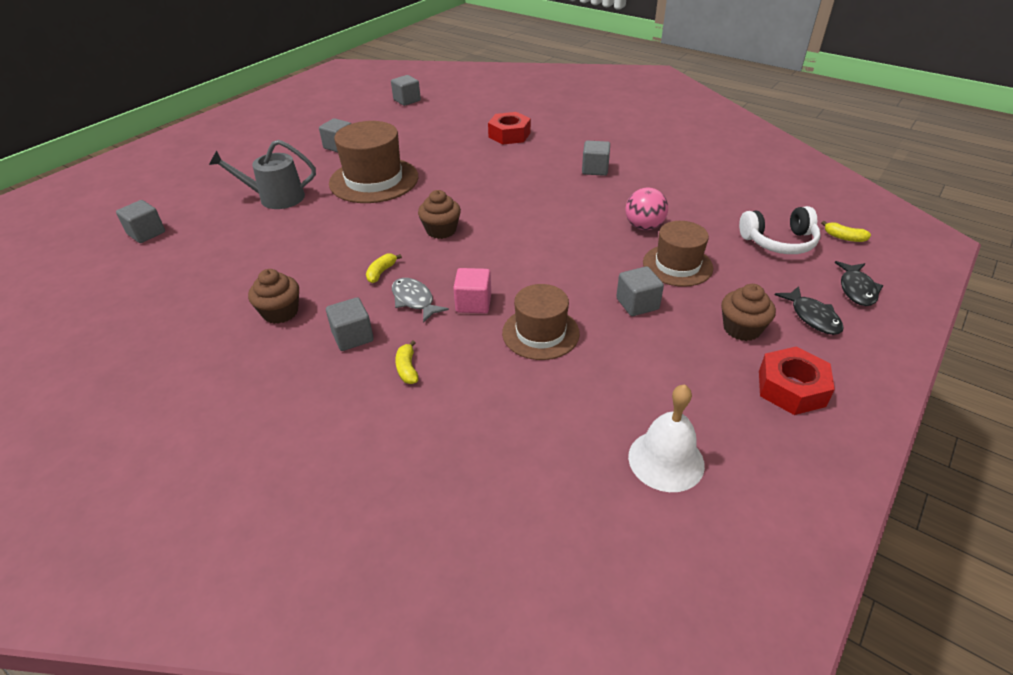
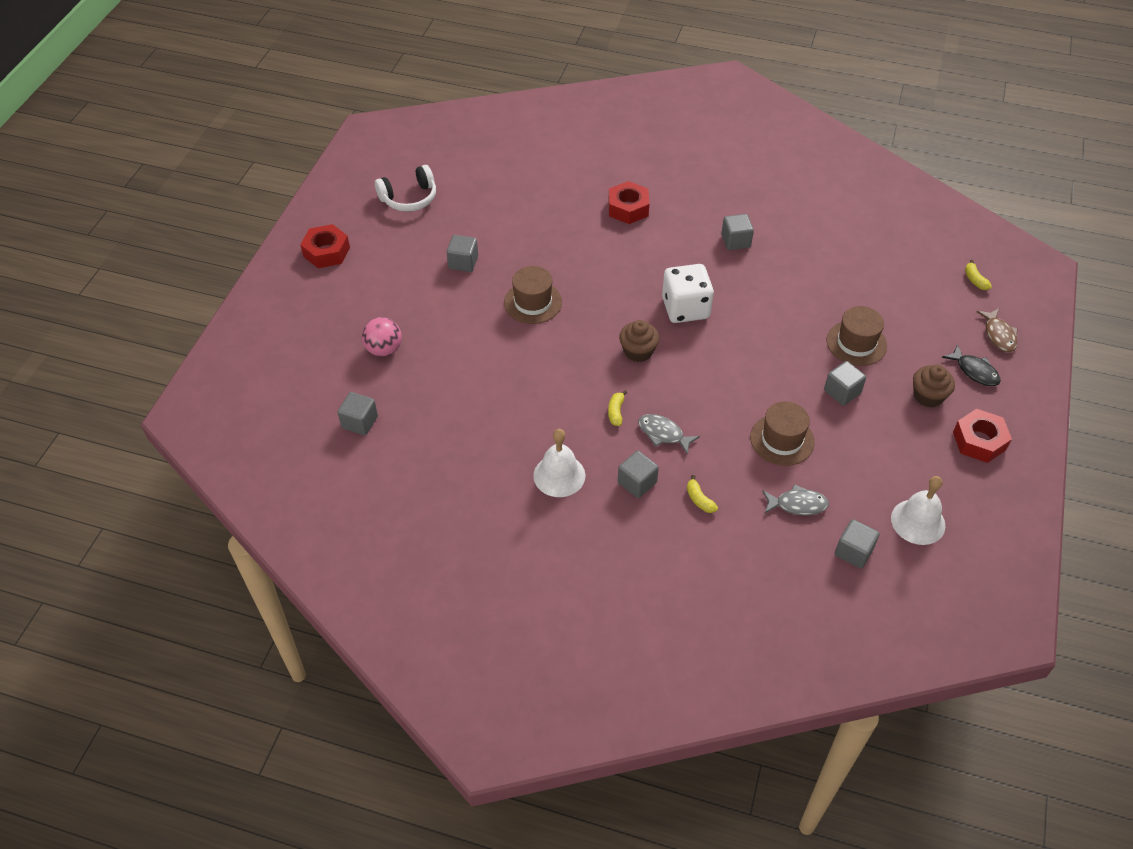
camera: 20 degrees left, 10 degrees up
grey watering can [209,140,316,209] -> none
brown cupcake [248,269,299,324] -> white bell [533,429,585,497]
brown hat [329,121,418,203] -> brown hat [504,266,562,324], size x0.64
grey cube [391,75,421,106] -> grey cube moved to [835,519,879,568]
pink cube [453,268,491,313] -> none
pink ball [626,188,668,230] -> pink ball moved to [362,317,402,356]
white headphones [739,206,821,254] -> white headphones moved to [375,165,436,212]
yellow banana [821,221,871,242] -> yellow banana turned 60 degrees clockwise [965,260,992,290]
black fish [835,261,883,306] -> brown fish [976,308,1018,352]
none -> red nut [300,224,350,268]
none -> white dice [662,264,714,323]
none -> grey fish [762,484,829,516]

